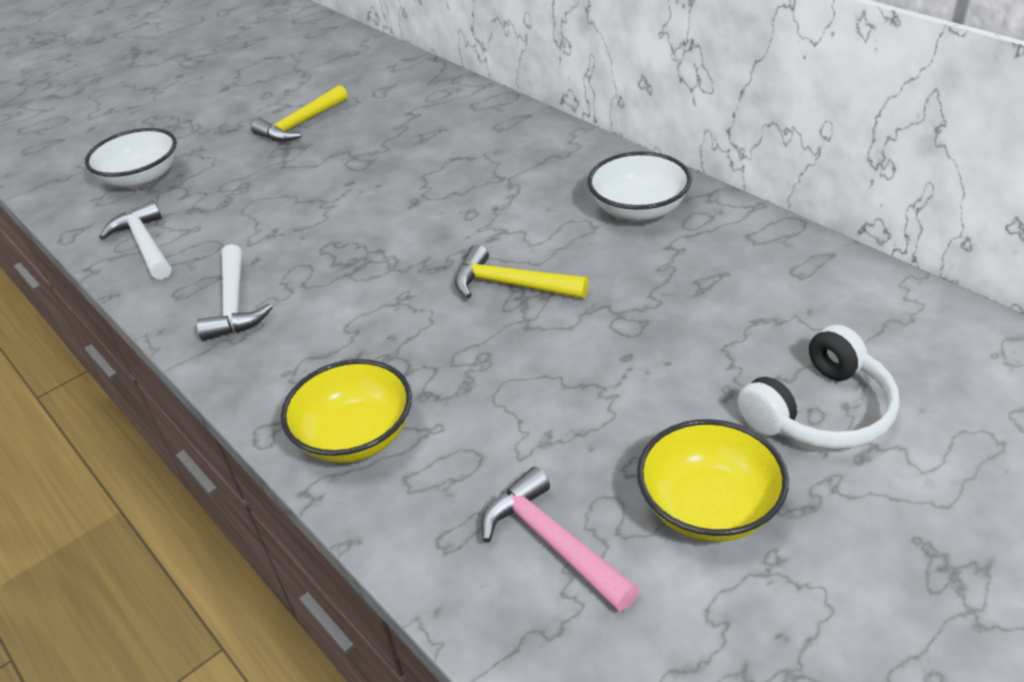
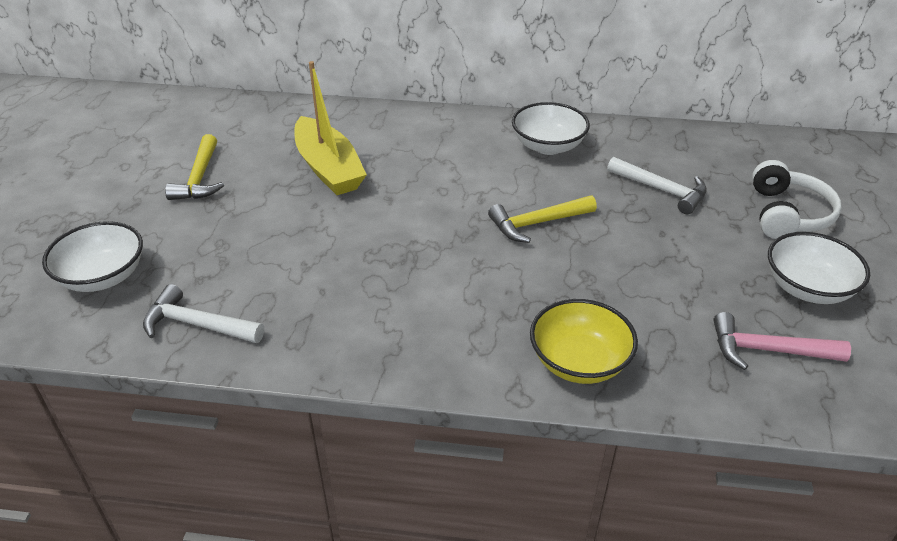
camera: 45 degrees left, 0 degrees up
white hammer [197,244,272,341] -> white hammer moved to [607,157,707,214]
yellow bowl [637,419,789,542] -> white bowl [768,232,870,304]
none -> yellow boat [294,61,367,195]

